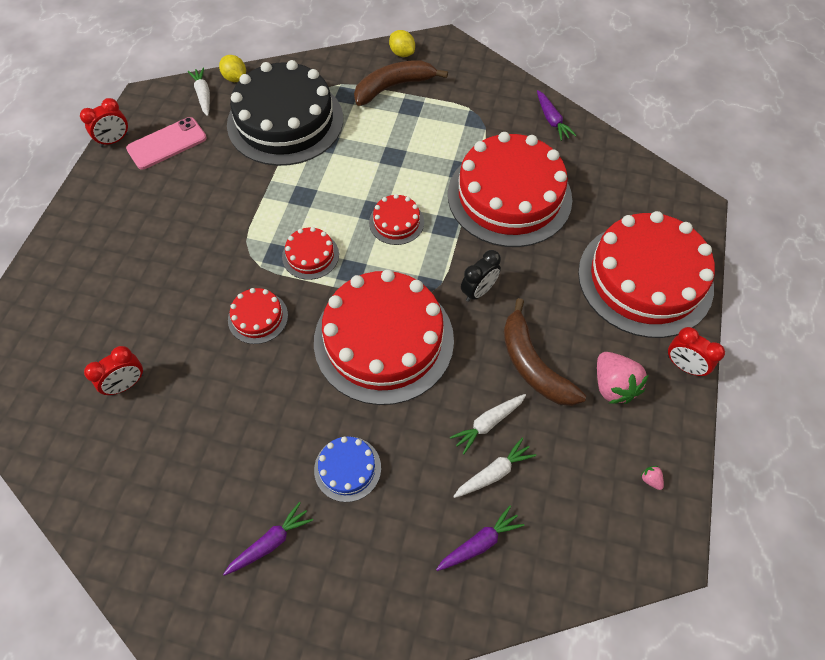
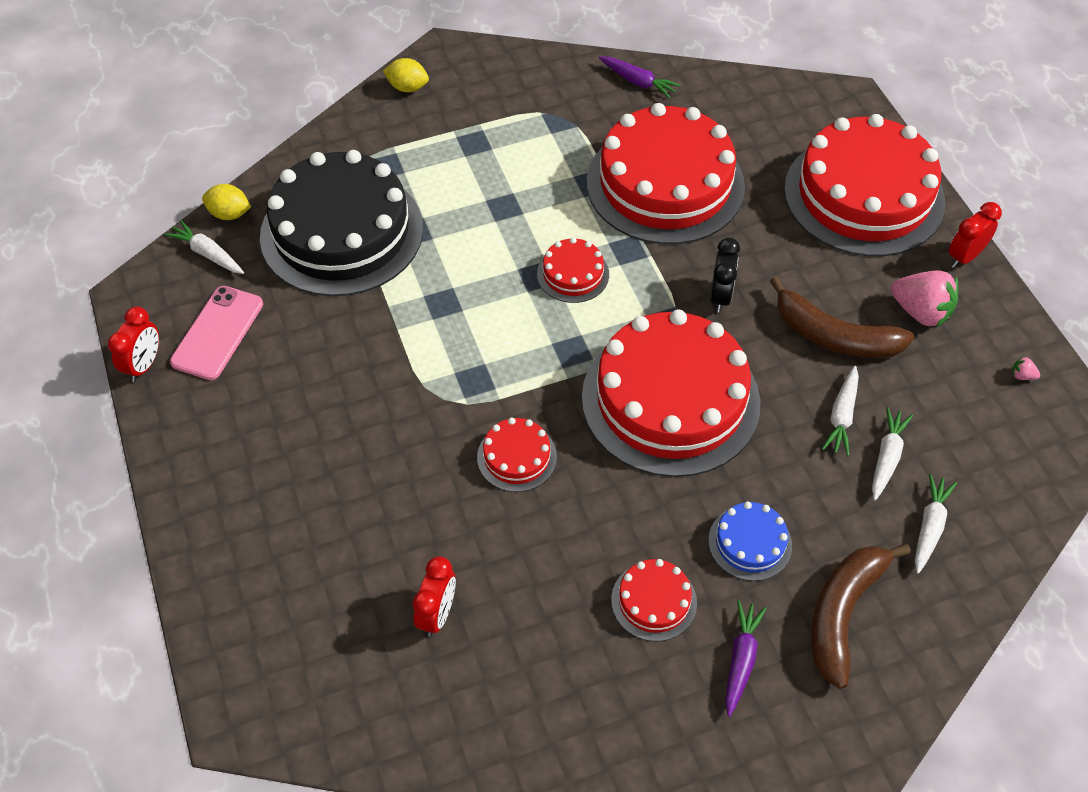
camera: 35 degrees left, 5 degrees down
red cake [282,227,339,280] -> red cake moved to [611,559,697,641]
brown banana [354,60,448,106] -> brown banana moved to [811,544,911,689]
purple carrot [436,505,524,571] -> white carrot [915,474,957,574]
red clock [668,327,725,377] -> red clock turned 135 degrees clockwise [949,202,1002,268]

